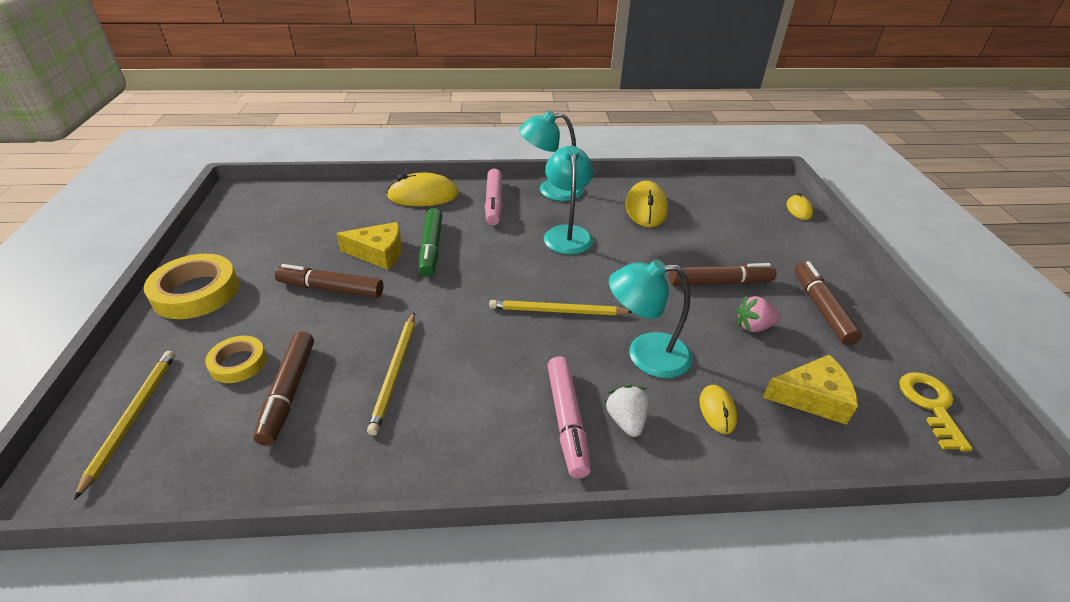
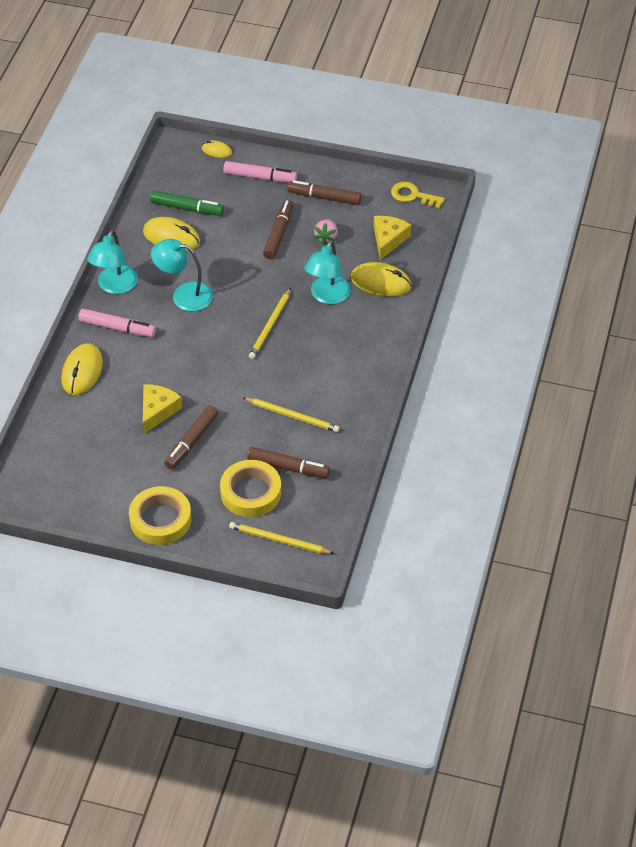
camera: 70 degrees left, 10 degrees up
yellow tape [205,336,267,383] -> yellow tape [220,460,281,517], size x1.71
green marker [419,208,442,277] -> green marker moved to [150,190,224,216]
pink marker [547,356,591,479] -> pink marker moved to [223,161,297,183]
white strawberry [605,385,649,437] -> none
yellow mouse [700,385,737,434] -> yellow mouse [351,262,412,296], size x1.84

